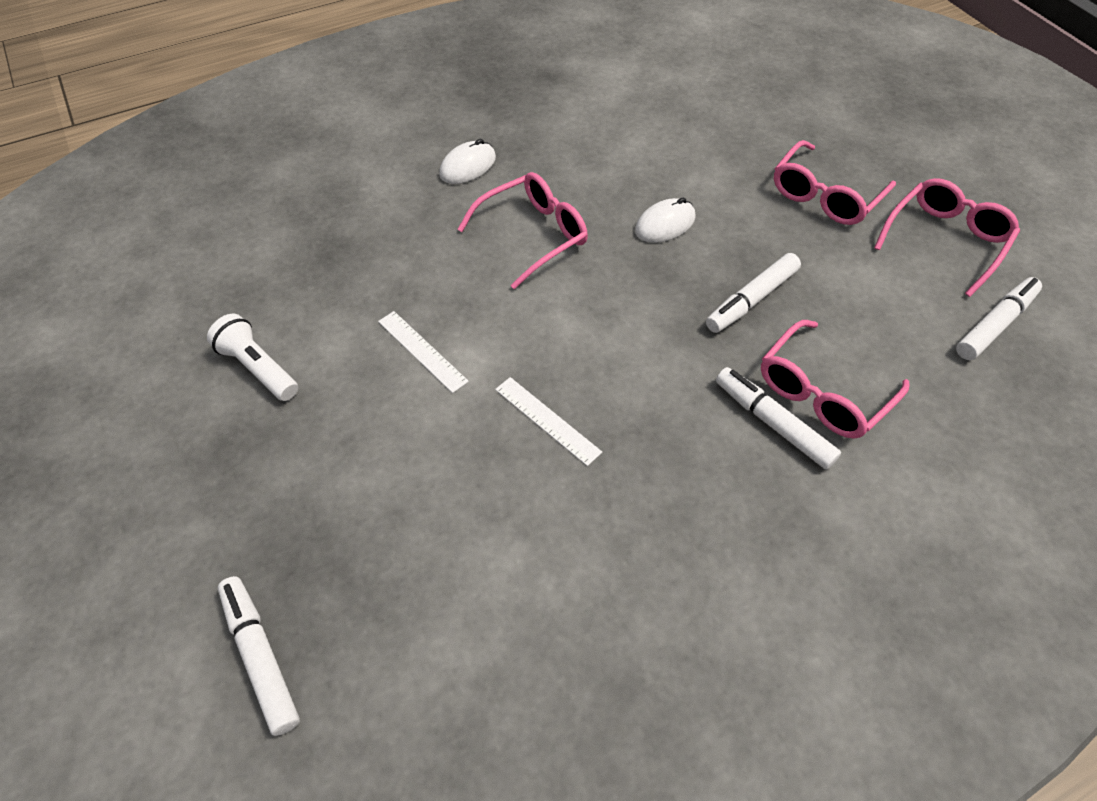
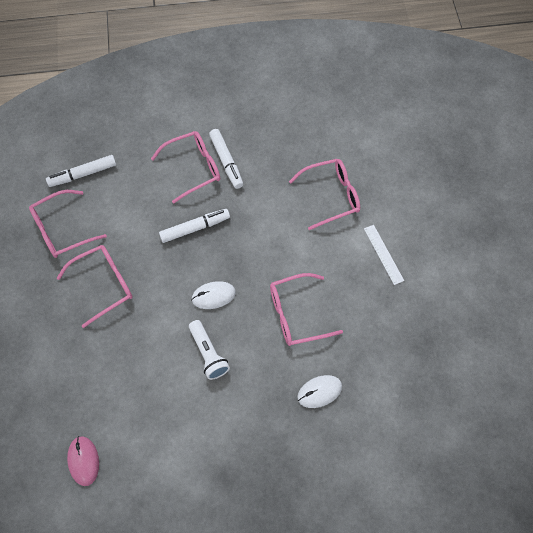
camera: 160 degrees left, 10 degrees up
white flashlight [207,314,298,401] -> white flashlight moved to [189,320,230,380]
white marker [218,576,300,736] -> none
white ruler [495,377,602,466] -> pink glasses [289,159,360,230]
none -> pink mouse [67,436,99,486]

